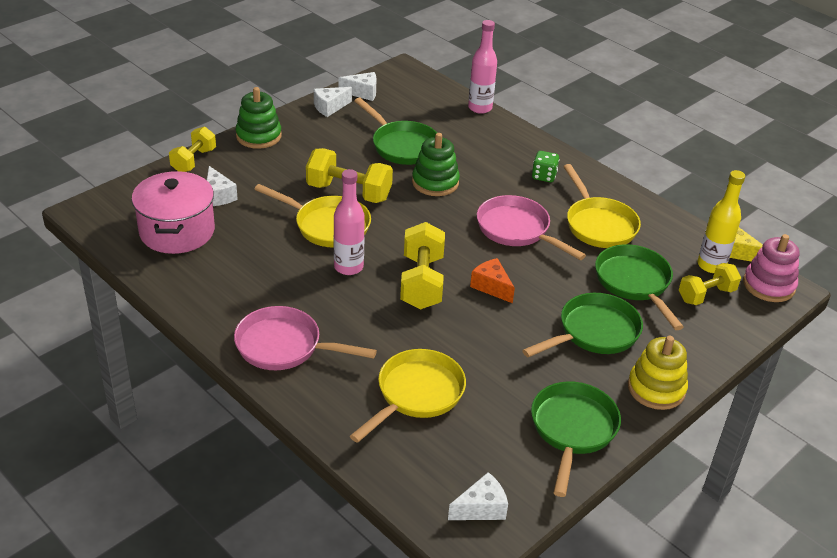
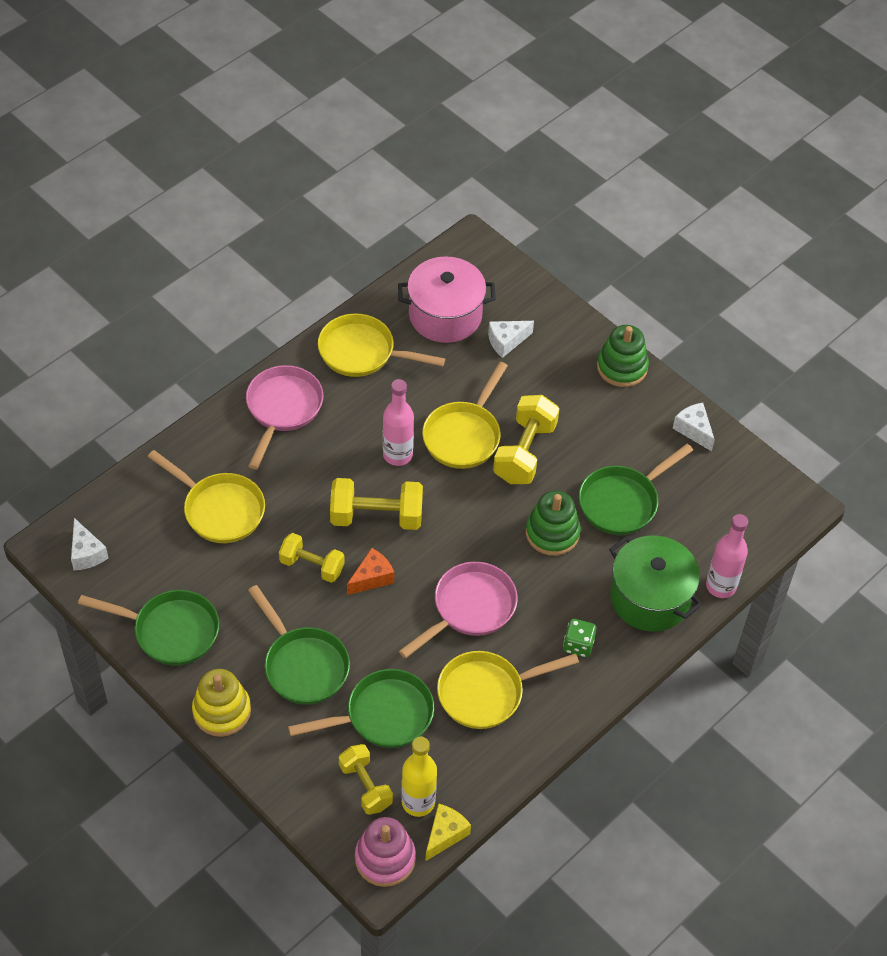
camera: 90 degrees right, 15 degrees up
yellow dumbbell [169,126,216,172] -> yellow dumbbell moved to [279,533,345,583]
white cheese [339,72,377,101] -> none
none -> yellow pan [318,313,445,377]
none -> green pot [609,535,702,632]

